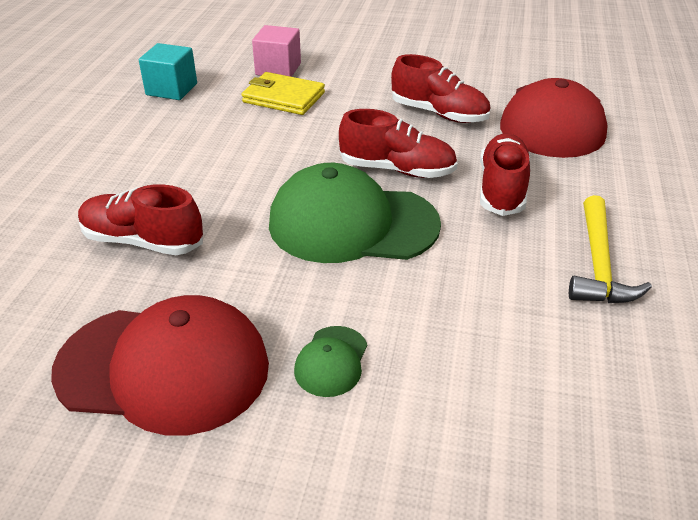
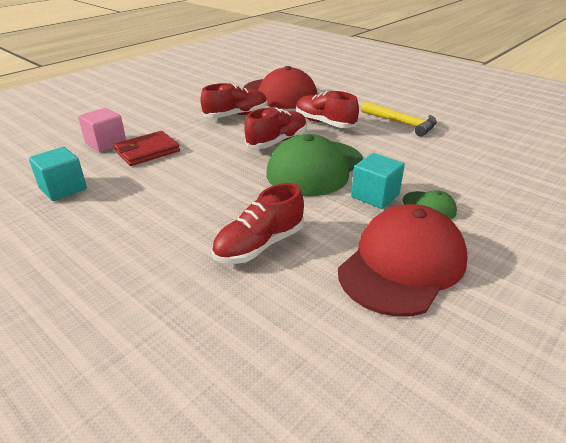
camera: 60 degrees left, 5 degrees down
yellow wallet [242,72,325,115] -> red wallet [113,131,180,166]
none -> turquoise cube [351,153,405,209]

